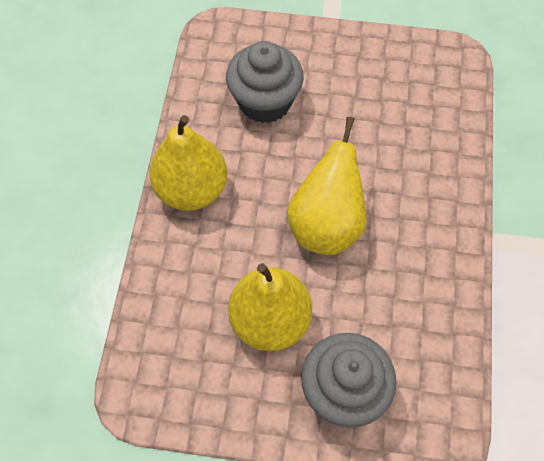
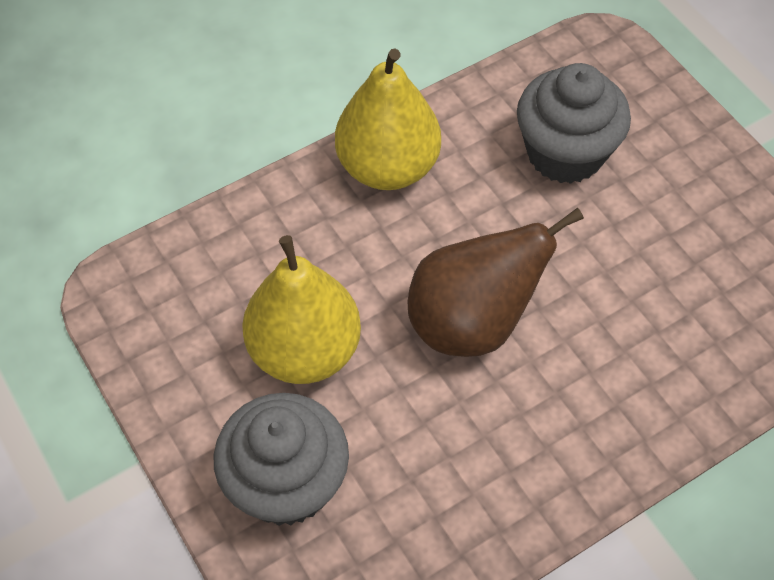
camera: 50 degrees right, 5 degrees down
yellow pear [287,117,367,255] -> brown pear [408,208,584,357]

